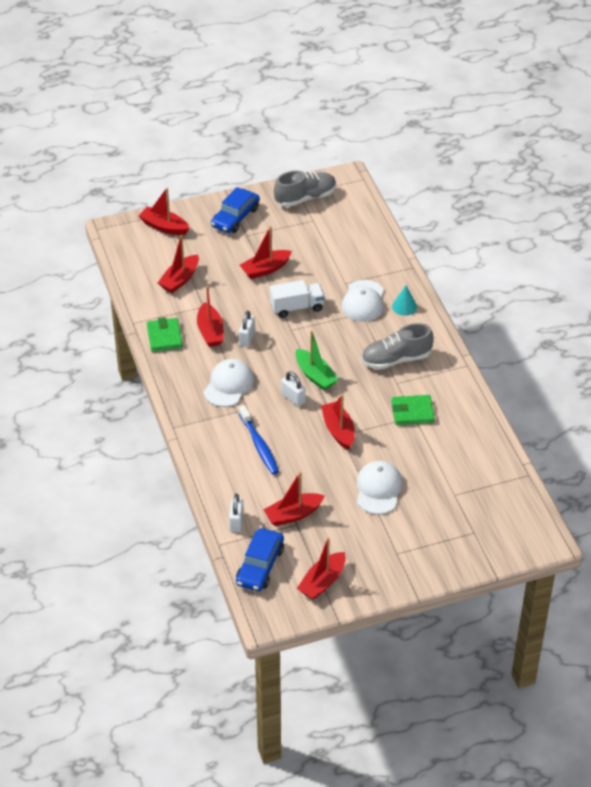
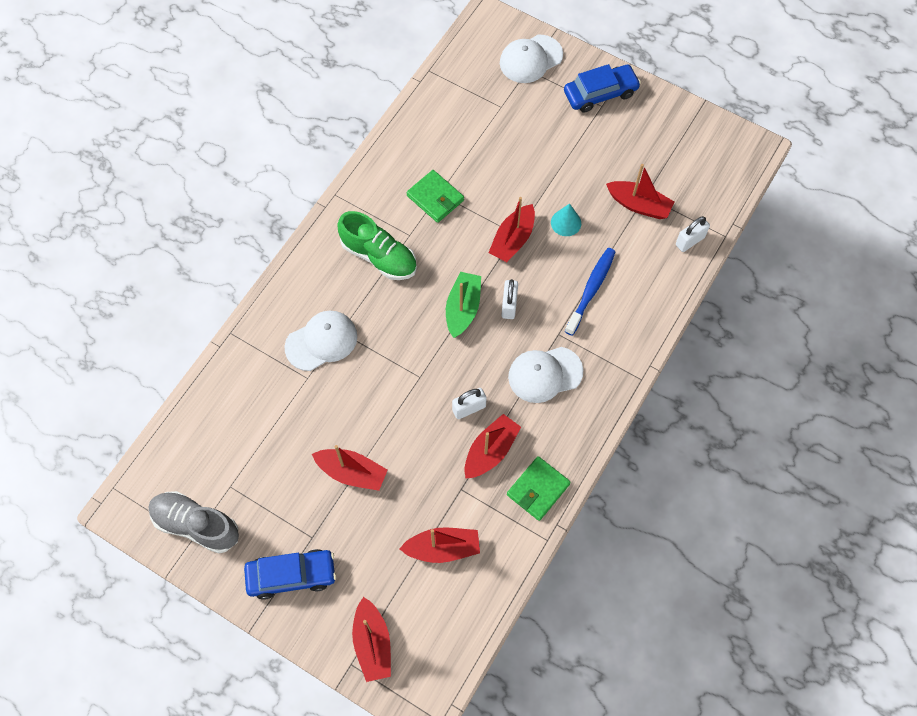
camera: 130 degrees left, 20 degrees up
blue car [236,528,284,591] -> blue car moved to [564,64,641,113]
white truck [270,280,325,318] -> none
red boat [297,537,346,600] -> none
white cap [356,461,403,514] -> white cap moved to [500,35,563,83]
grey shoe [361,323,434,370] -> green shoe [337,211,417,280]
turquoise cone [392,285,417,316] -> turquoise cone moved to [551,204,581,236]

